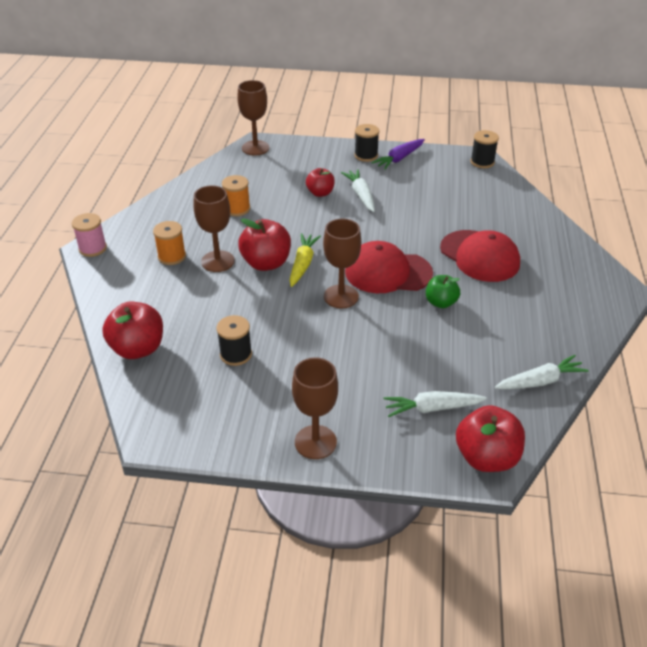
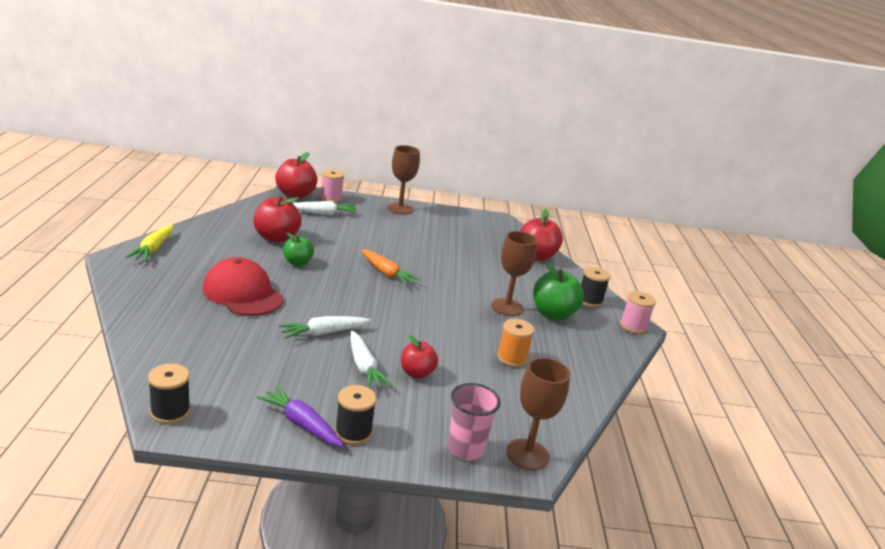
camera: 170 degrees right, 15 degrees down
orange spool [153,221,186,265] -> green apple [533,261,584,320]
black spool [217,315,252,366] -> black spool moved to [581,267,611,307]
red apple [238,218,291,271] -> red apple moved to [253,195,301,243]
yellow carrot [289,233,321,287] -> yellow carrot moved to [125,225,173,262]
brown goblet [323,218,361,308] -> orange carrot [361,249,420,286]
red cap [345,241,433,293] -> none
purple carrot [371,139,425,170] -> purple carrot turned 90 degrees counterclockwise [257,386,344,447]
white carrot [495,355,589,389] -> white carrot moved to [279,316,371,339]
none -> pink spool [320,169,344,203]
none -> pink cup [448,383,501,460]

